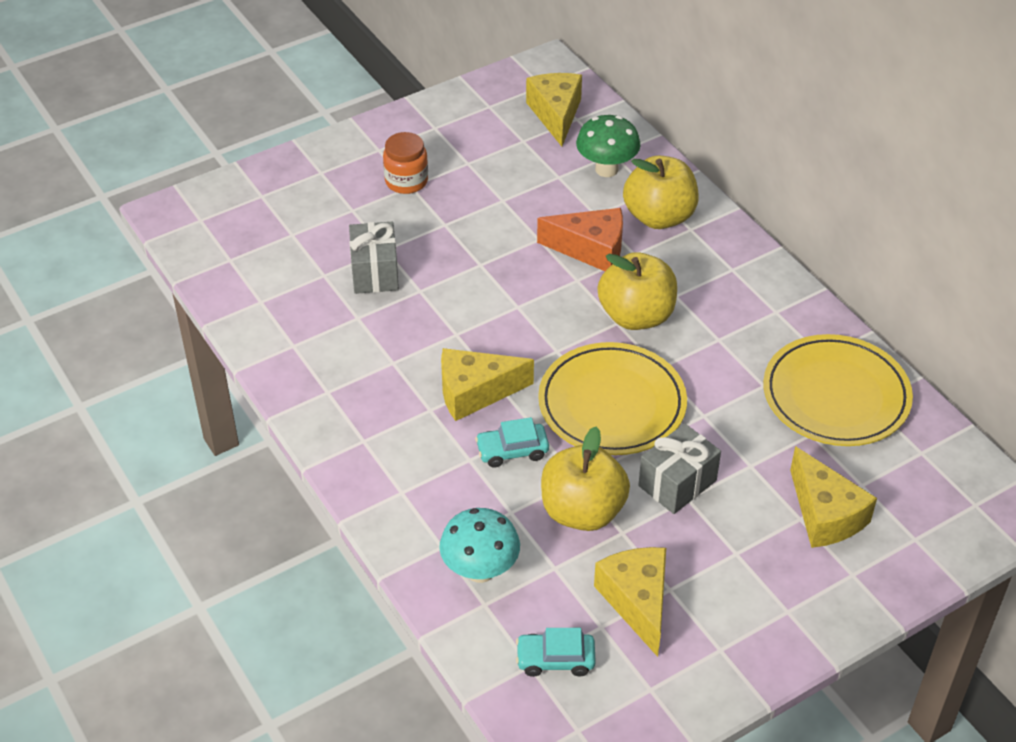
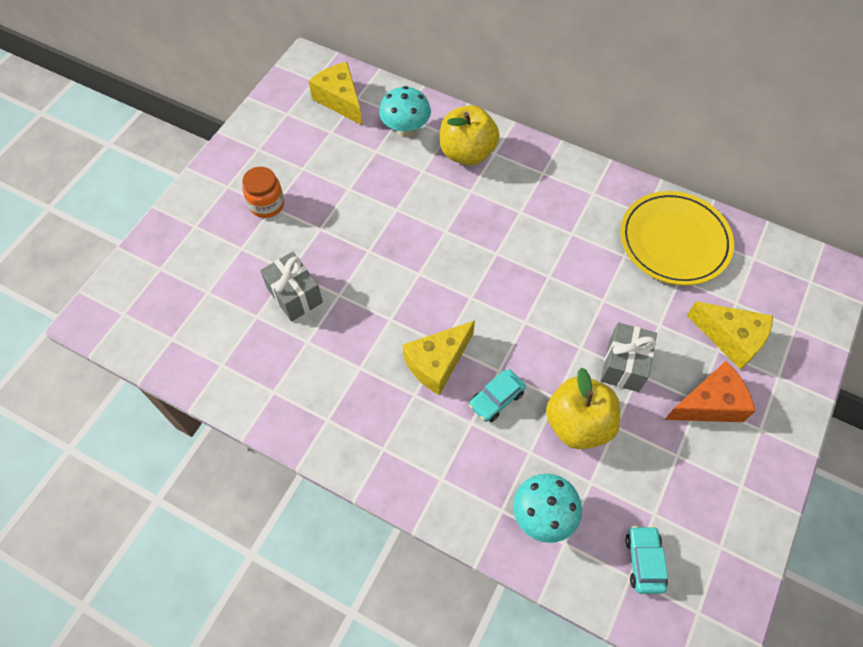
camera: 30 degrees left, 15 degrees up
turquoise car [516,628,596,677] -> turquoise car turned 120 degrees clockwise [625,526,668,594]
orange cheese [537,208,623,271] -> orange cheese moved to [665,361,755,422]
yellow plate [538,342,687,455] -> none
green mushroom [576,115,641,177] -> turquoise mushroom [379,86,431,138]
yellow cheese [594,547,666,657] -> none
yellow apple [598,252,677,330] -> none

